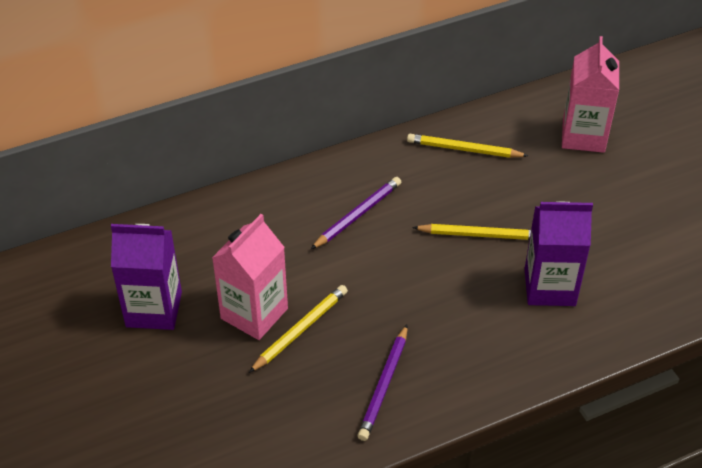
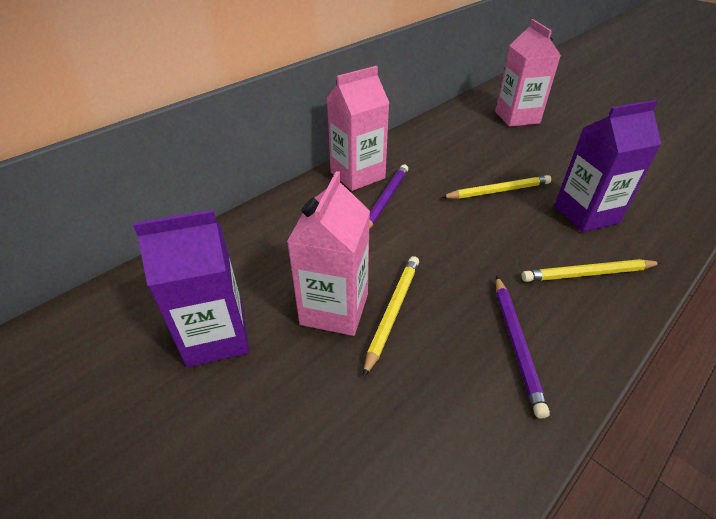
camera: 20 degrees left, 5 degrees down
yellow pencil [407,134,528,158] -> yellow pencil moved to [522,259,661,282]
none -> pink carton [327,66,389,191]

